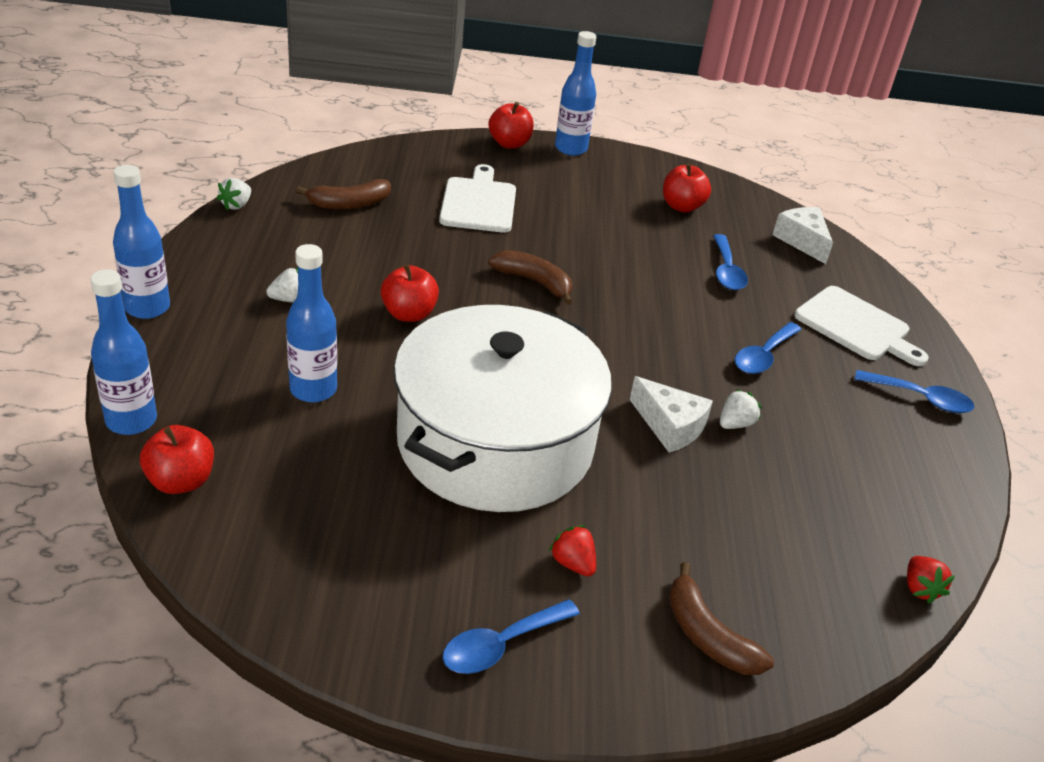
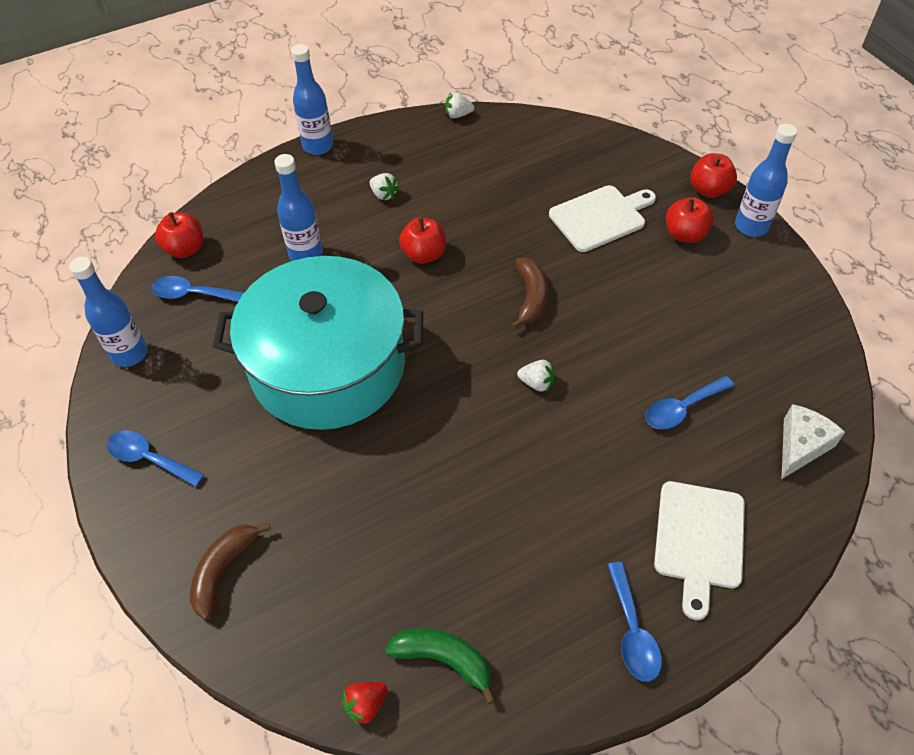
camera: 65 degrees right, 15 degrees up
blue bottle [91,269,157,435] -> blue bottle moved to [69,257,148,367]
brown banana [296,179,391,210] -> none
white pot [393,305,612,512] -> turquoise pot [213,256,423,430]
red strawberry [549,525,596,577] -> none
white cheese [630,376,713,453] -> none
red apple [663,163,711,213] -> red apple moved to [666,197,714,243]
white strawberry [720,389,762,429] -> white strawberry moved to [517,360,555,392]
blue spoon [735,322,802,374] -> blue spoon moved to [151,276,244,302]
none -> green banana [385,628,496,704]

